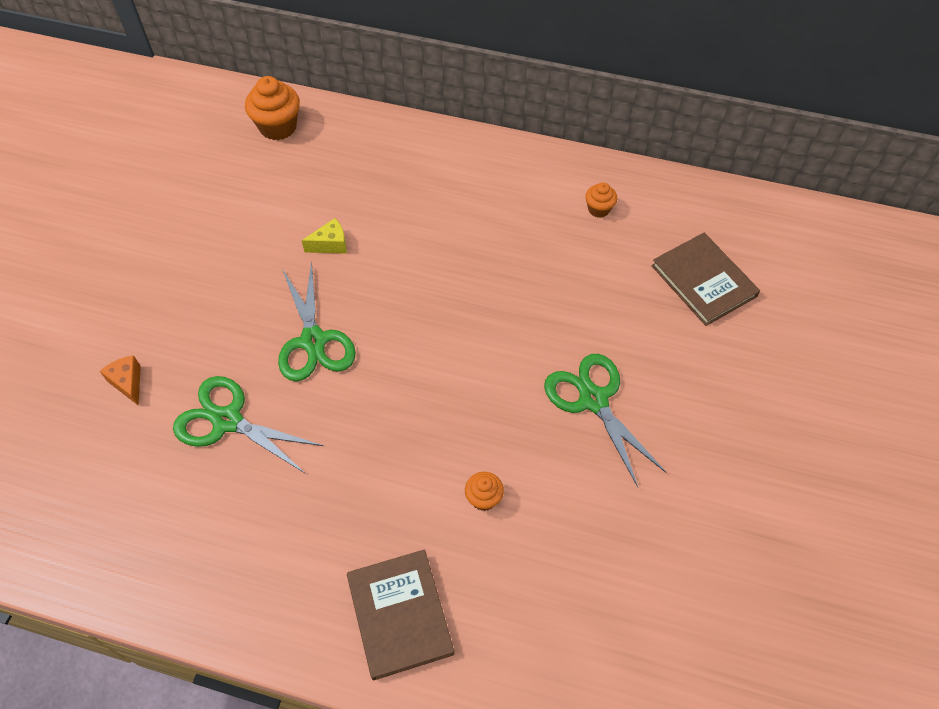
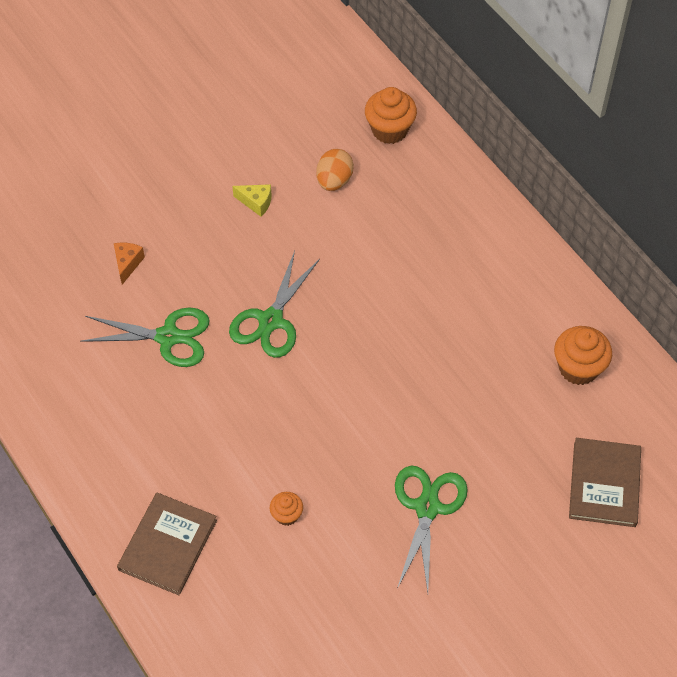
camera: 40 degrees right, 0 degrees up
green scissors [173,376,323,474] -> green scissors turned 120 degrees clockwise [80,308,210,367]
yellow cheese [301,218,347,253] -> yellow cheese moved to [232,184,271,217]
orange cupcake [585,182,617,218] -> orange cupcake [554,326,612,385], size x1.80
none -> orange egg [316,149,354,191]

